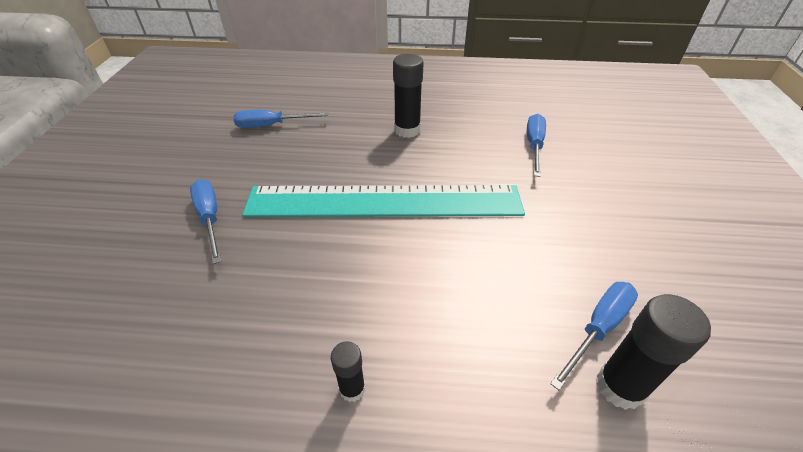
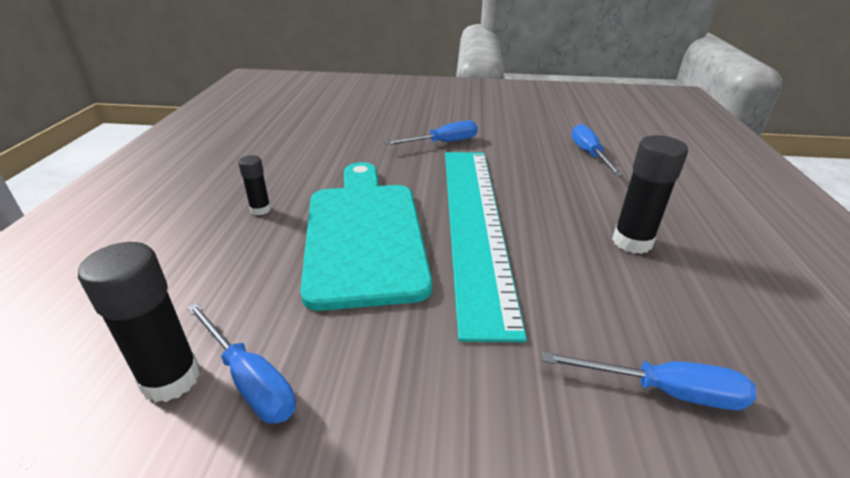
camera: 90 degrees right, 10 degrees down
none -> turquoise cutting board [300,162,432,311]

